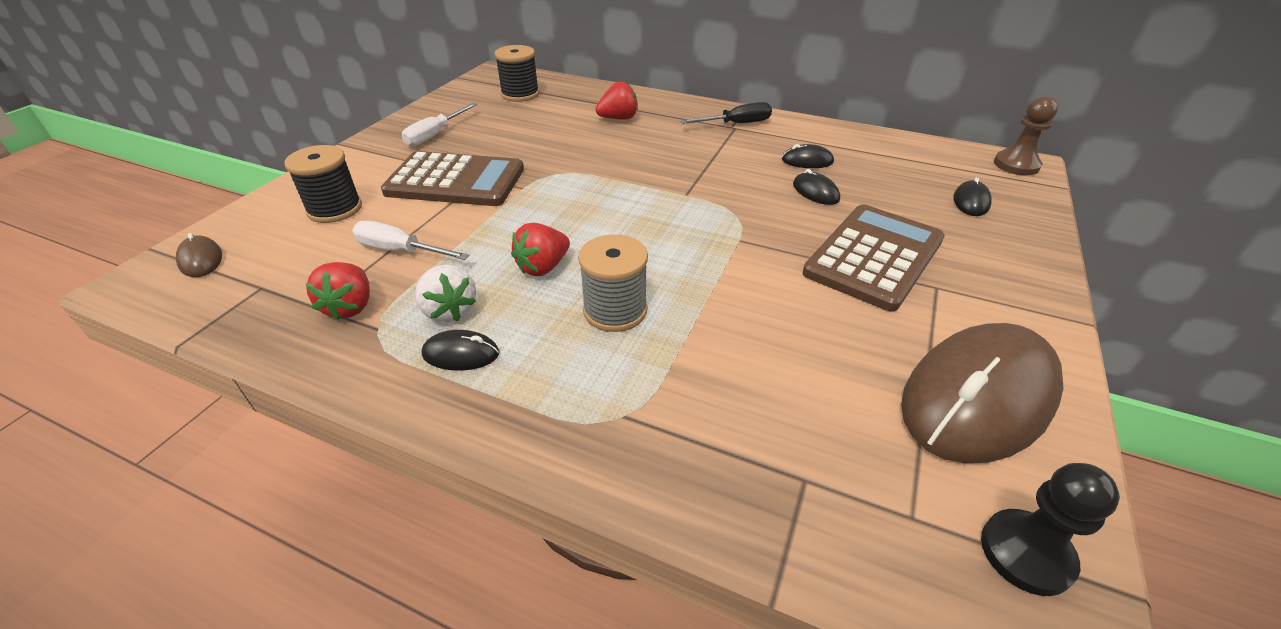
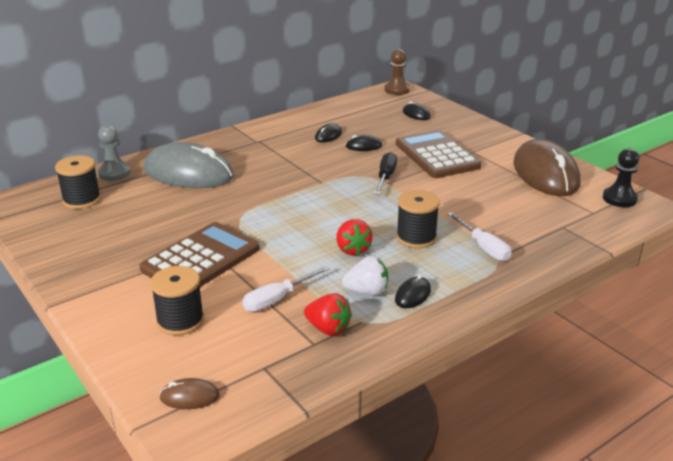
camera: 60 degrees left, 10 degrees down
white screwdriver [402,103,477,146] -> white screwdriver moved to [447,212,512,261]
grey spool [578,234,648,332] -> black spool [396,190,440,249]
red strawberry [596,82,638,120] -> grey mouse [144,142,234,188]
black screwdriver [681,102,772,124] -> black screwdriver moved to [374,152,397,194]
none -> grey pawn [98,125,131,181]

